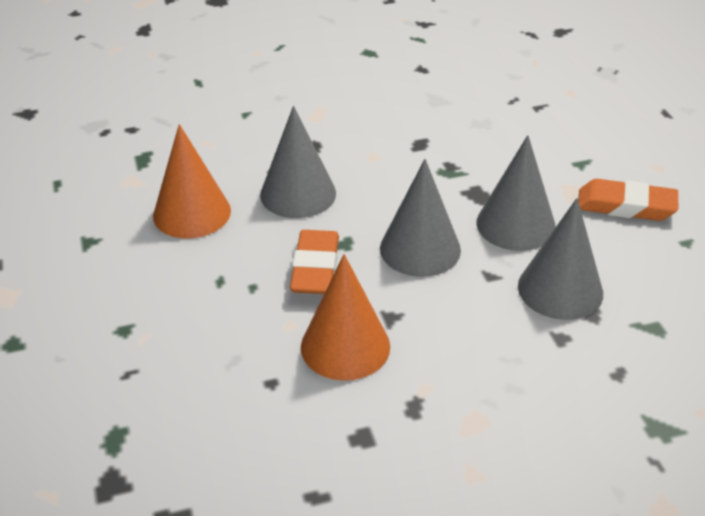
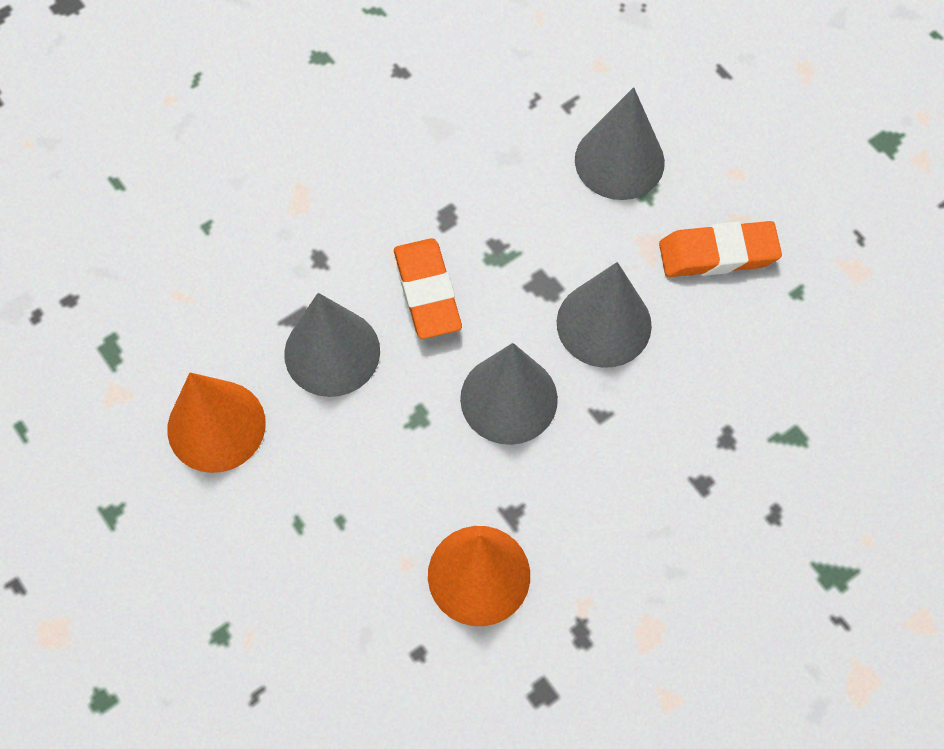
camera: 20 degrees left, 25 degrees up
orange eraser [290,230,339,294] -> orange eraser moved to [394,238,462,339]
grey cone [518,198,603,320] -> grey cone moved to [575,87,665,200]

